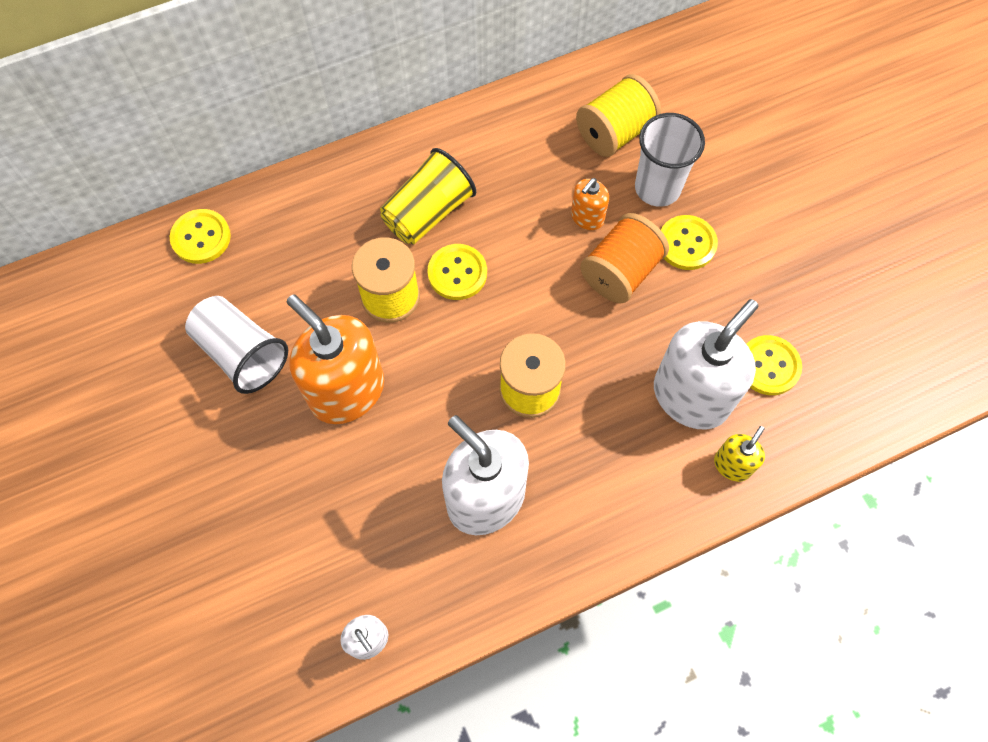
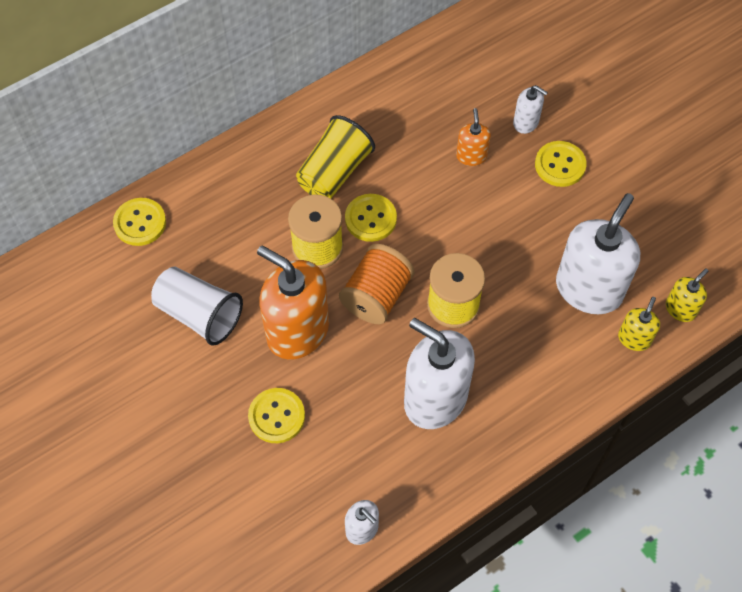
camera: 10 degrees left, 5 degrees down
orange soap dispenser [571,178,609,230] -> orange soap dispenser turned 150 degrees clockwise [456,108,491,166]
yellow spool [576,74,661,157] -> none
orange spool [580,213,669,303] -> orange spool moved to [339,244,415,324]
white cup [635,113,705,207] -> white soap dispenser [513,85,548,134]
yellow button [746,335,802,395] -> yellow button moved to [248,388,305,443]
none -> yellow soap dispenser [666,268,708,322]

